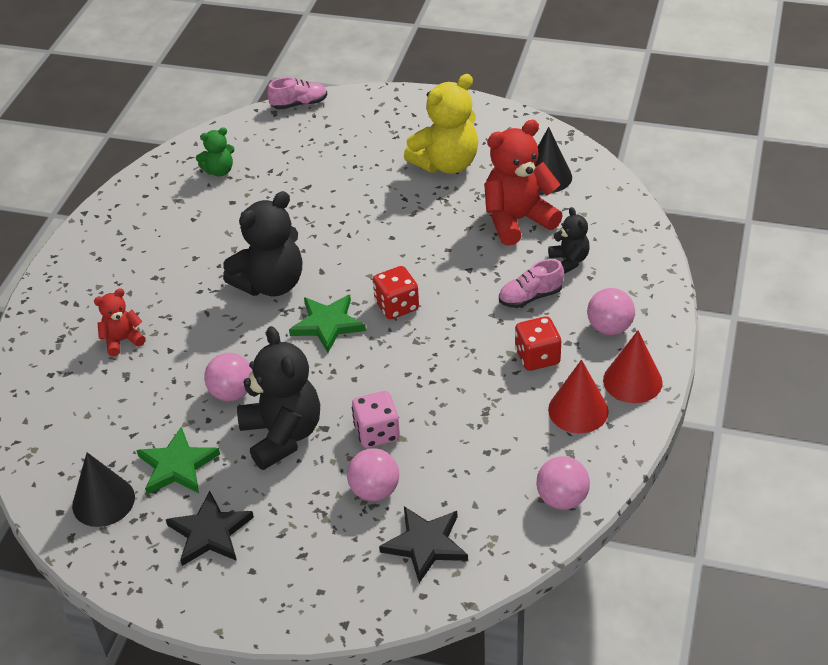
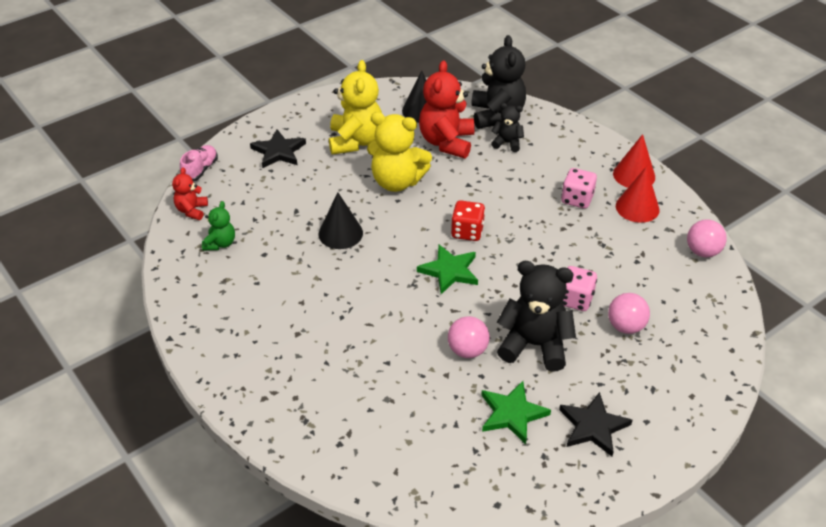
camera: 55 degrees left, 0 degrees up
black cone [72,452,135,527] -> black cone moved to [318,192,363,249]
red teddy bear [94,288,146,356] -> red teddy bear moved to [172,167,208,220]
black teddy bear [223,191,303,296] -> black teddy bear moved to [471,35,526,129]
black star [379,506,468,583] -> black star moved to [250,129,306,168]
pink shoe [499,259,564,308] -> none
red dice [515,316,561,371] -> pink dice [561,168,597,209]
pink ball [587,288,635,335] -> none
none -> yellow teddy bear [367,112,432,192]

